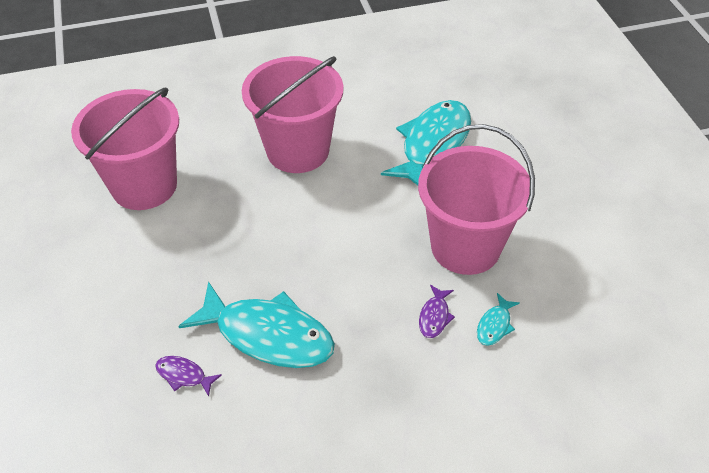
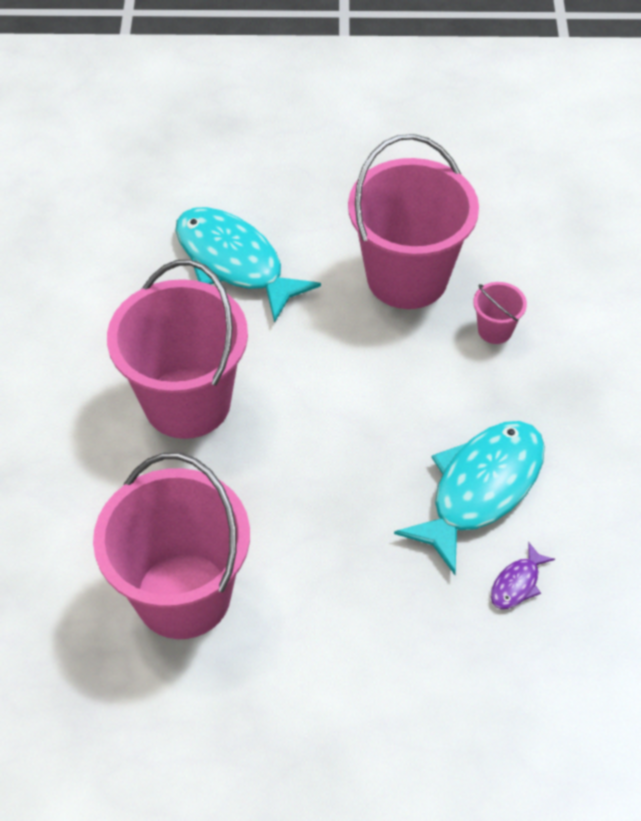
camera: 75 degrees left, 5 degrees up
purple fish [419,285,455,338] -> pink bucket [473,282,527,344]
turquoise fish [477,293,520,346] -> none

